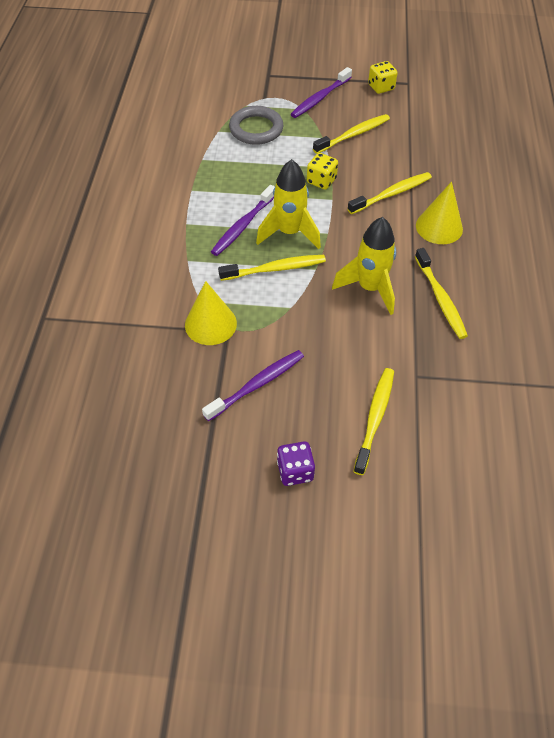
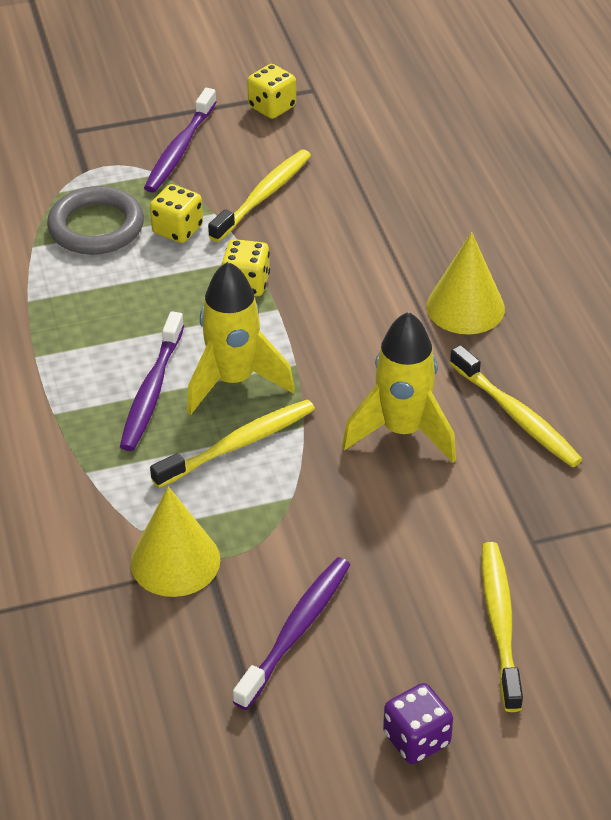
camera: 20 degrees left, 10 degrees down
yellow toothbrush [348,172,432,214] -> none
none -> yellow dice [150,184,203,243]

